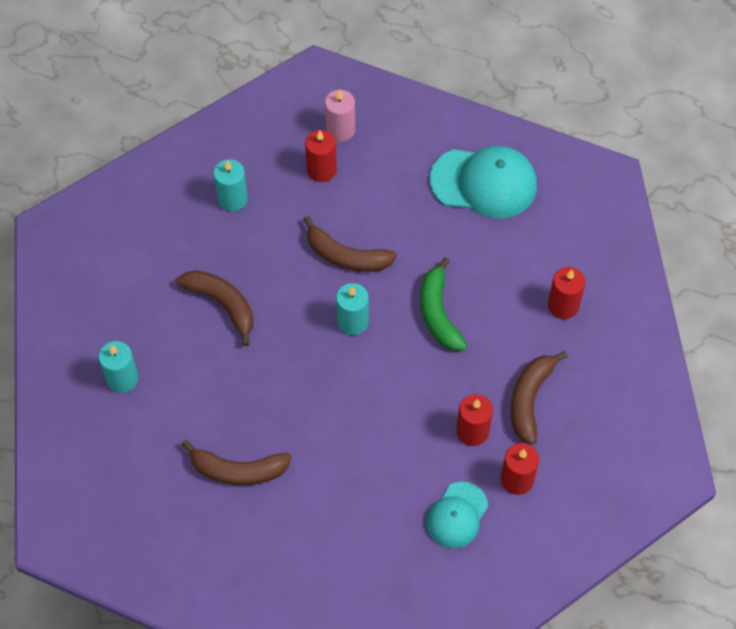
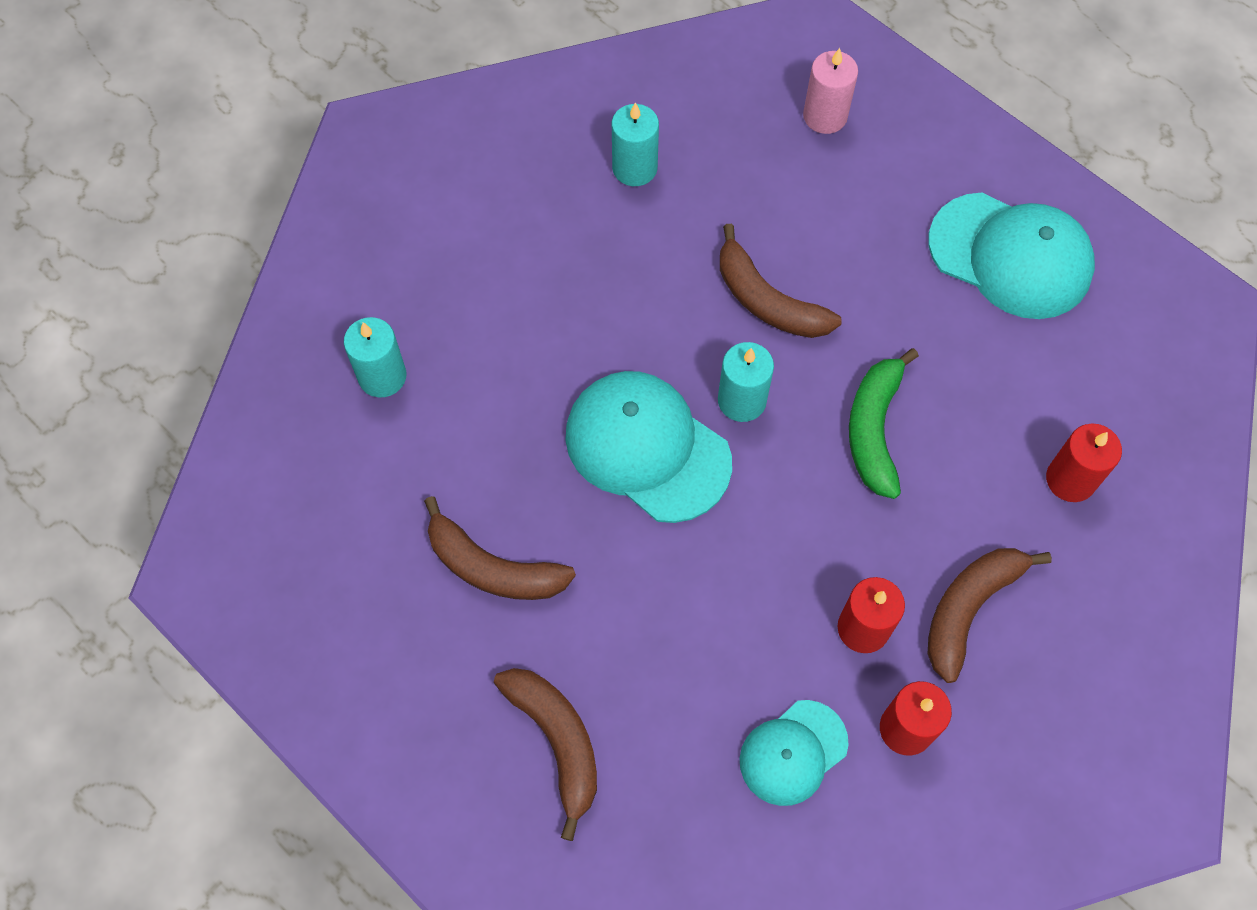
camera: 20 degrees right, 5 degrees up
brown banana [176,270,253,346] -> brown banana moved to [494,668,597,841]
red candle [305,130,337,182] -> none
none -> turquoise cap [565,371,732,523]

